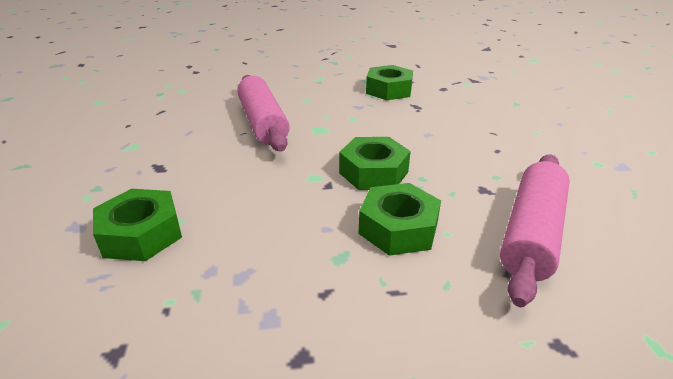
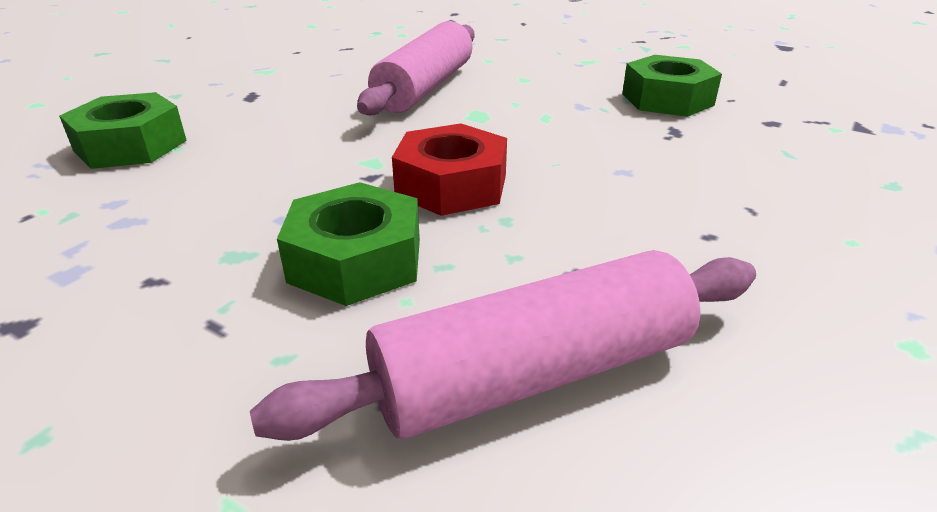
camera: 40 degrees right, 0 degrees up
green nut [339,137,411,190] -> red nut [392,123,507,216]

